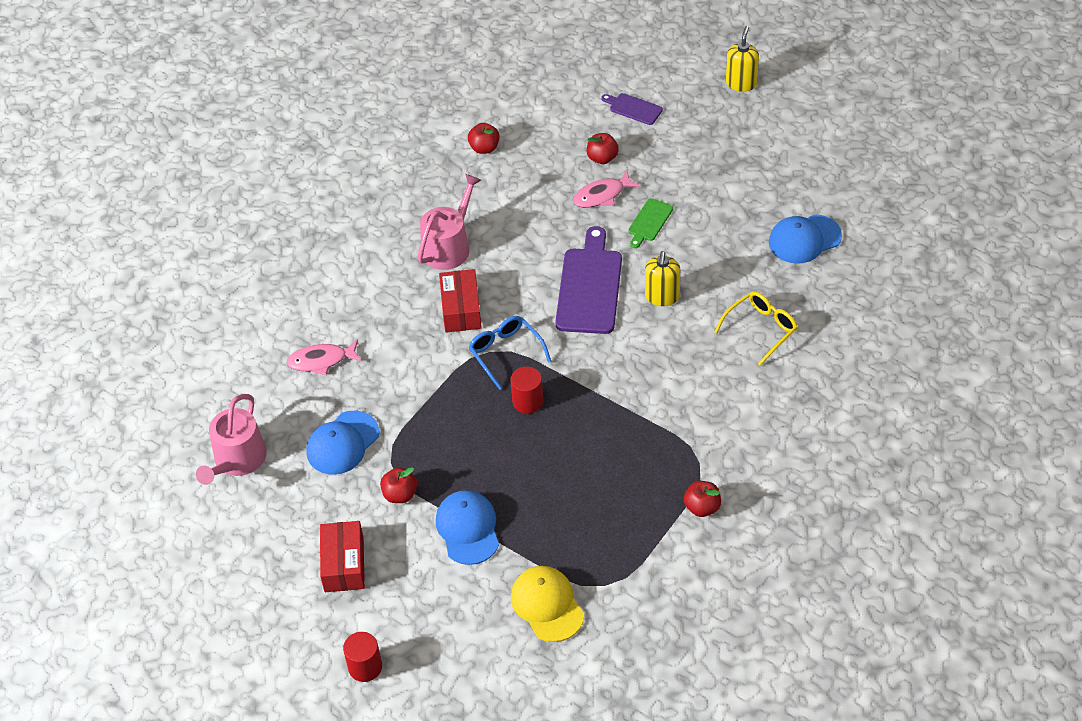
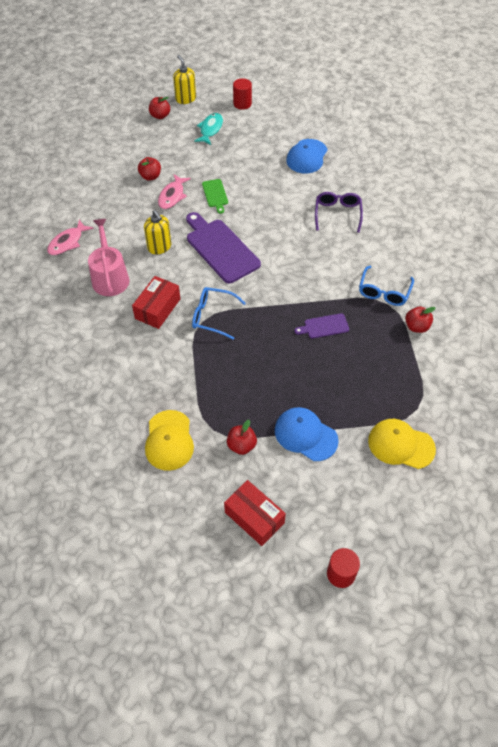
camera: 45 degrees left, 5 degrees up
pink watering can [196,394,267,485] -> none
pink fish [287,339,362,375] -> pink fish moved to [47,220,94,255]
blue cap [306,411,379,475] -> yellow cap [145,410,194,471]
red box [439,269,482,333] -> red box turned 75 degrees clockwise [132,276,180,329]
red apple [468,123,500,154] -> red apple moved to [149,97,170,119]
red cylinder [510,366,543,414] -> red cylinder moved to [233,78,252,110]
purple cutting board [601,93,663,125] -> purple cutting board moved to [295,313,349,338]
yellow soap dispenser [645,251,680,306] -> yellow soap dispenser moved to [144,210,171,254]
yellow glasses [715,291,798,366] -> purple glasses [315,192,363,233]
none -> turquoise fish [194,113,223,145]
none -> blue glasses [359,266,414,306]

